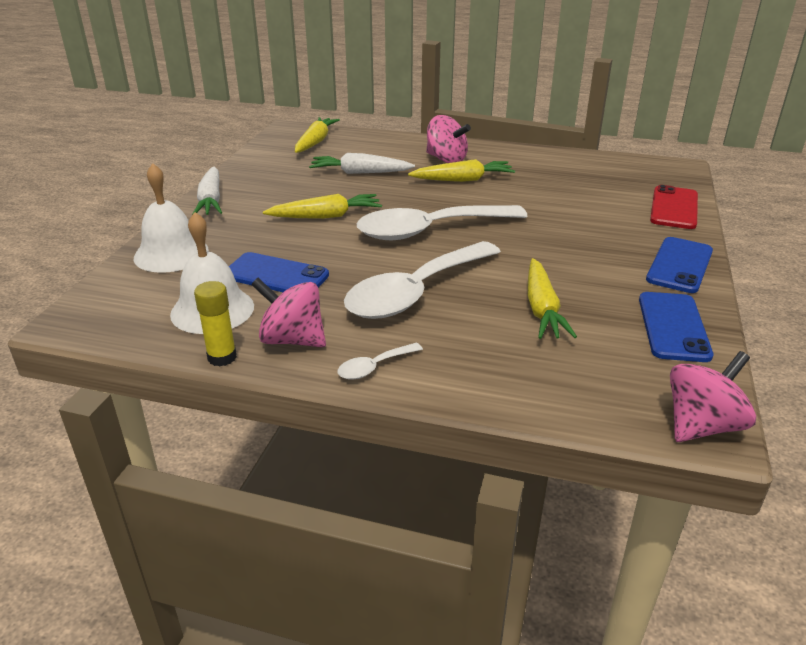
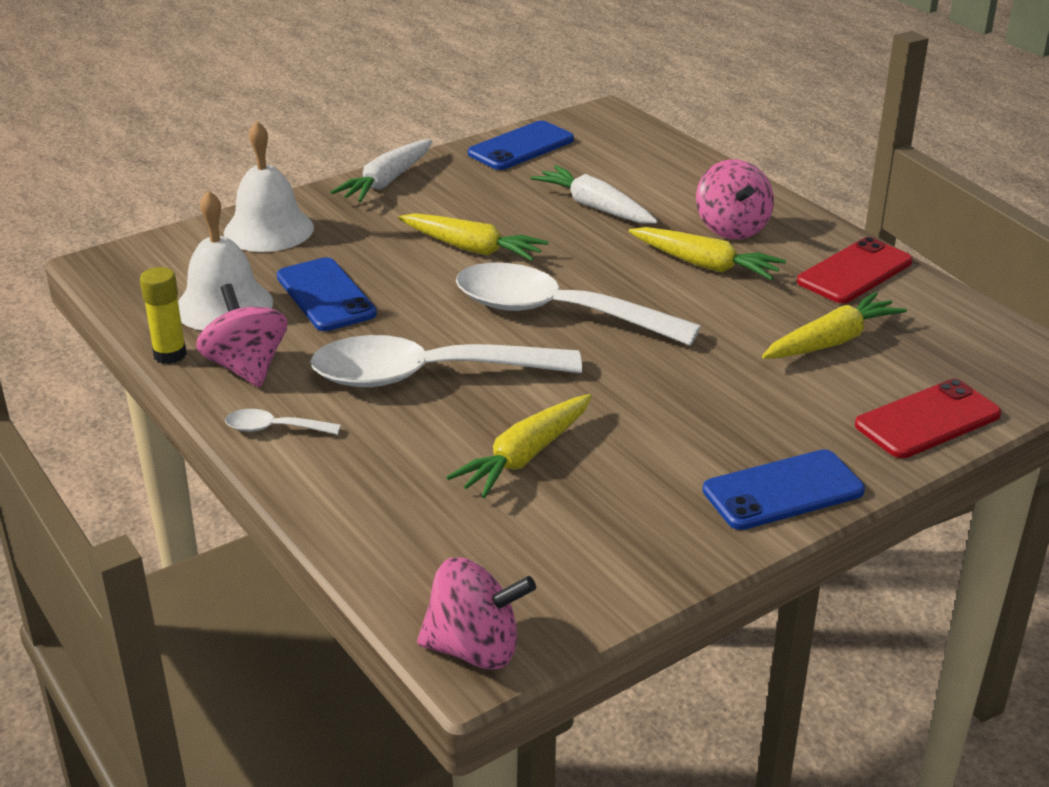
camera: 40 degrees right, 0 degrees up
yellow carrot [295,117,340,153] -> yellow carrot moved to [762,292,907,359]
blue phone [639,292,713,362] -> blue phone moved to [468,121,574,170]
none -> red phone [797,237,913,303]

